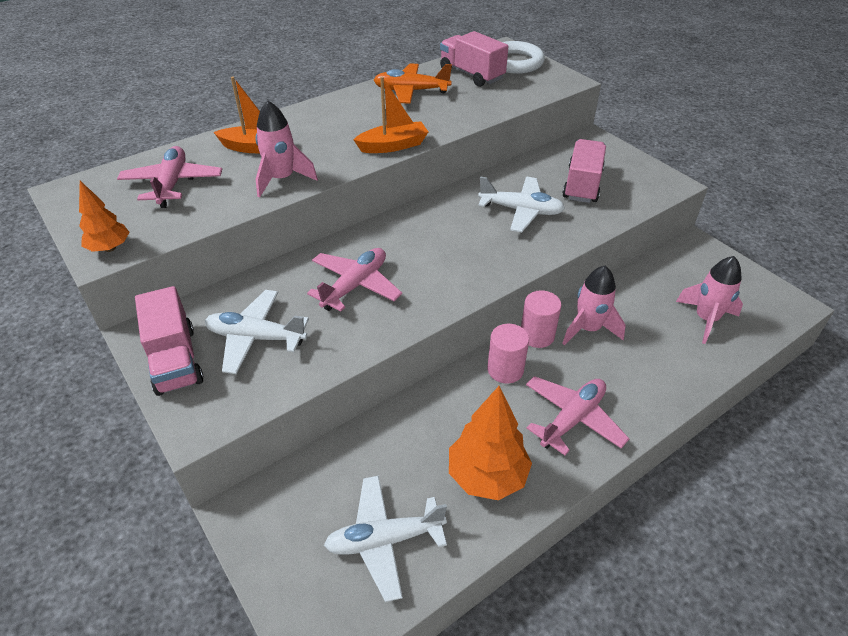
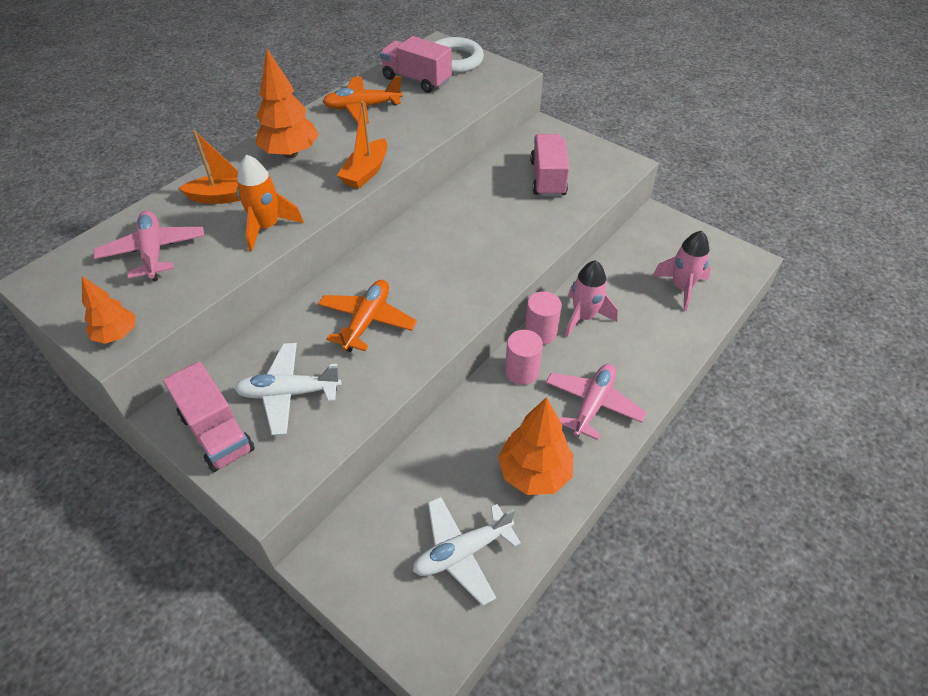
camera: 15 degrees left, 5 degrees up
pink rocket [255,101,318,198] -> orange rocket [237,155,304,251]
pink plane [307,248,402,312] -> orange plane [318,280,417,352]
orange boat [354,77,428,153] -> orange boat turned 150 degrees clockwise [337,101,387,189]
white plane [478,176,565,232] -> none
none -> orange tree [255,49,319,158]

